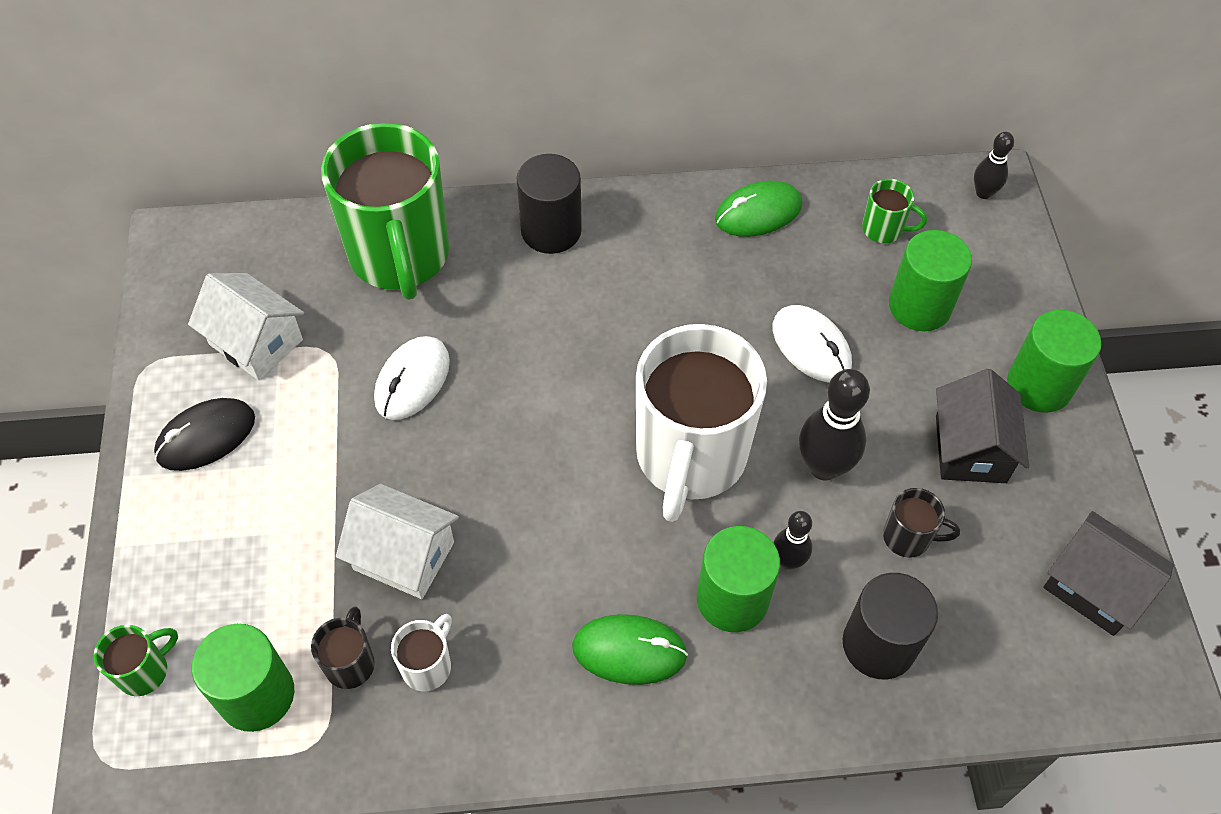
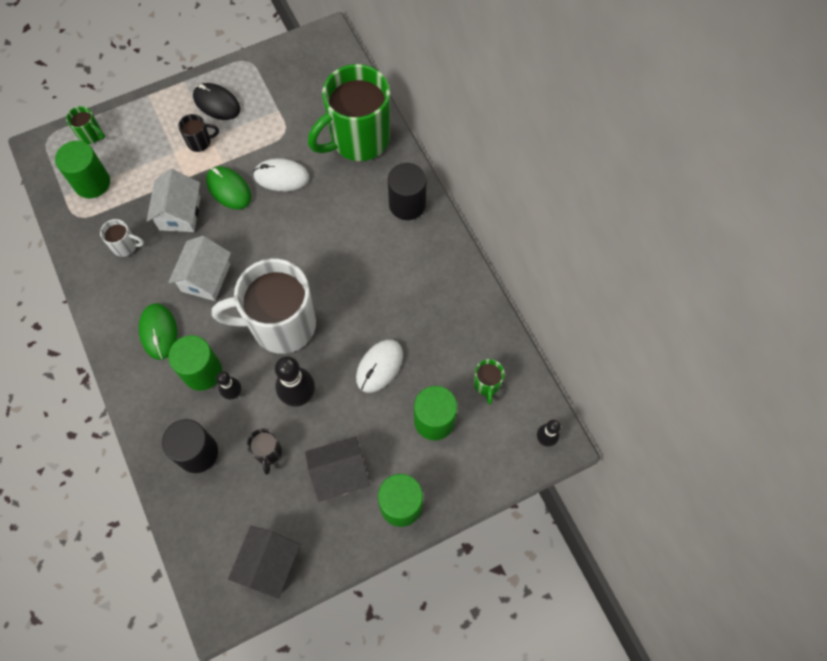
camera: 70 degrees right, 10 degrees up
white house [188,273,304,380] -> white house moved to [168,236,231,301]
black mug [311,606,375,689] -> black mug moved to [178,114,219,152]
green mouse [715,181,802,237] -> green mouse moved to [206,166,251,210]

